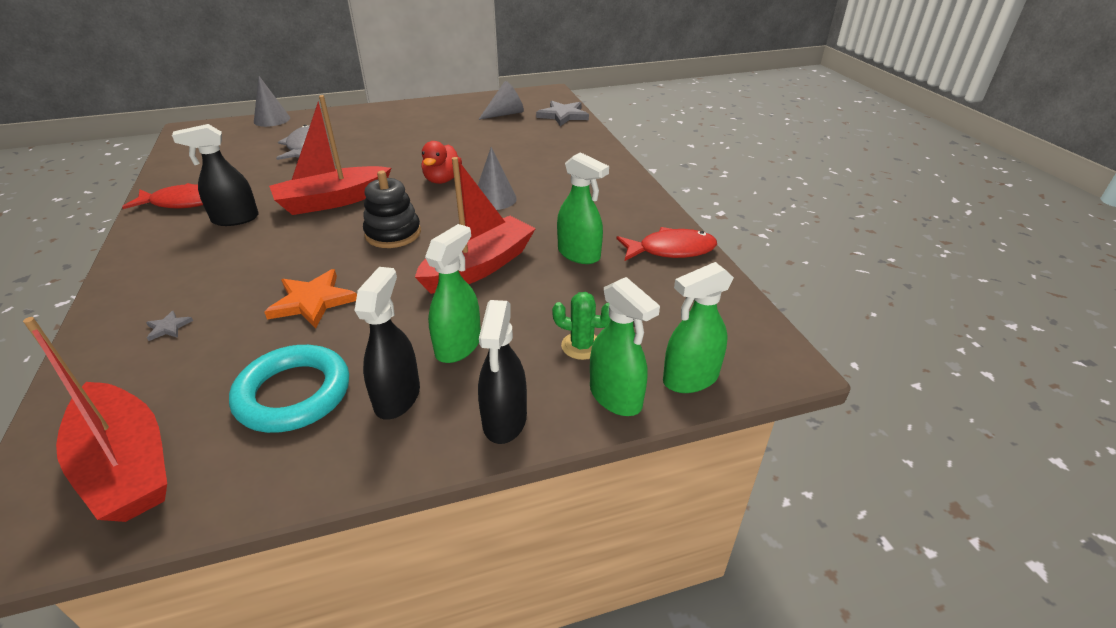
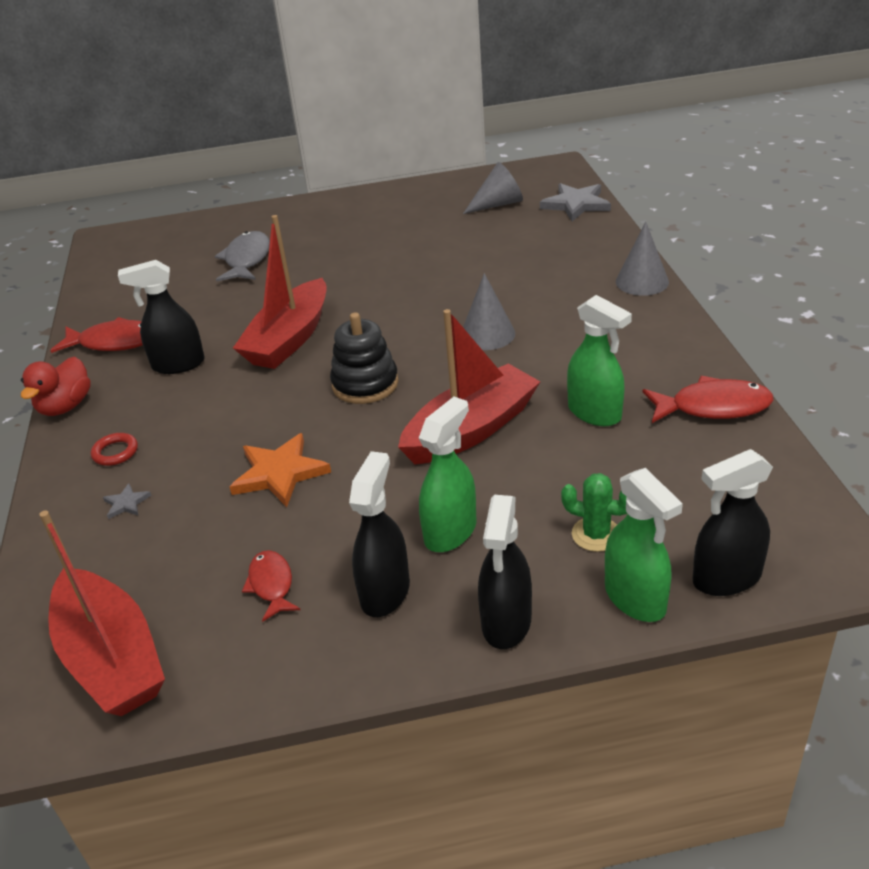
camera: 10 degrees right, 0 degrees up
turquoise ring [229,345,349,433] -> red fish [242,550,300,622]
grey cone [254,76,290,127] -> grey cone moved to [616,222,669,296]
red boat [269,95,391,215] -> red boat turned 45 degrees counterclockwise [233,215,327,369]
red duck [421,141,462,184] -> red duck moved to [21,356,91,416]
green spray bottle [663,262,734,393] -> black spray bottle [693,449,773,596]
none -> red ring [91,433,138,466]

